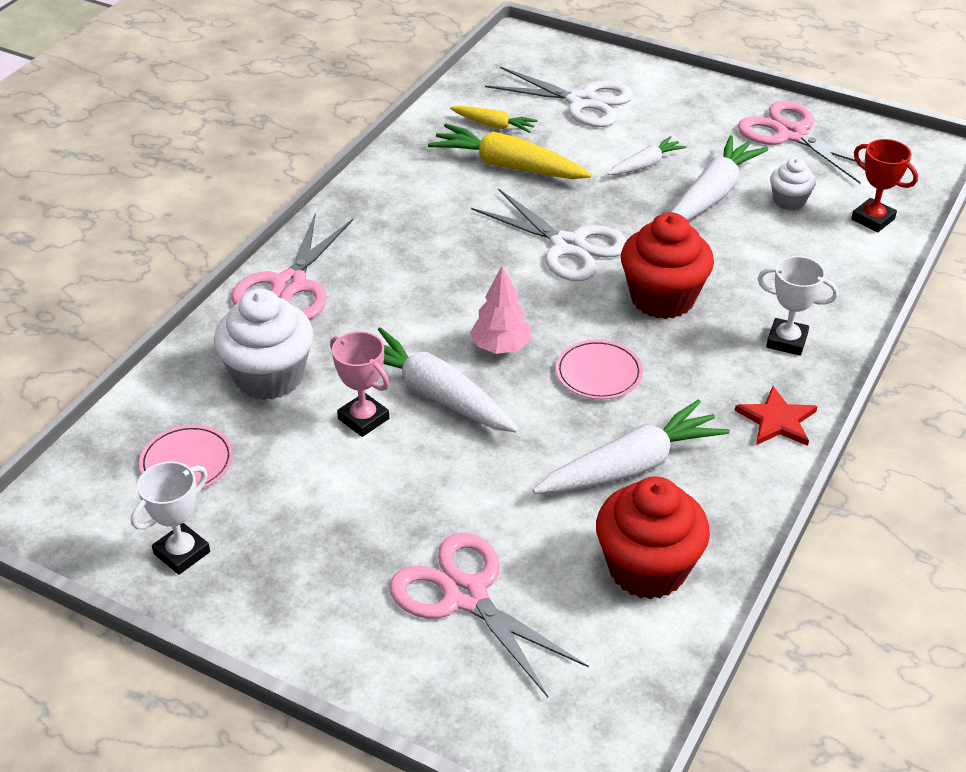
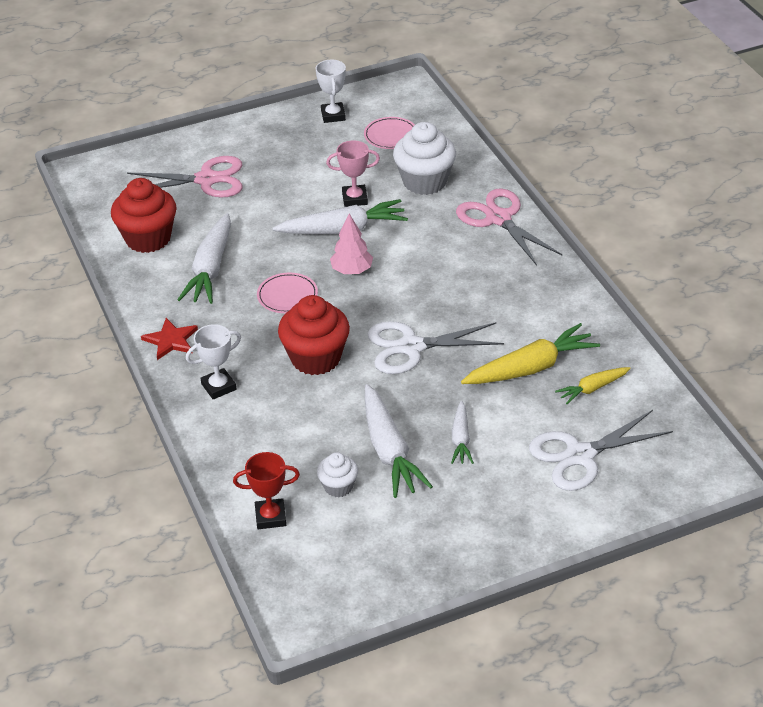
camera: 130 degrees right, 0 degrees up
pink scissors [738,101,865,184] -> none

